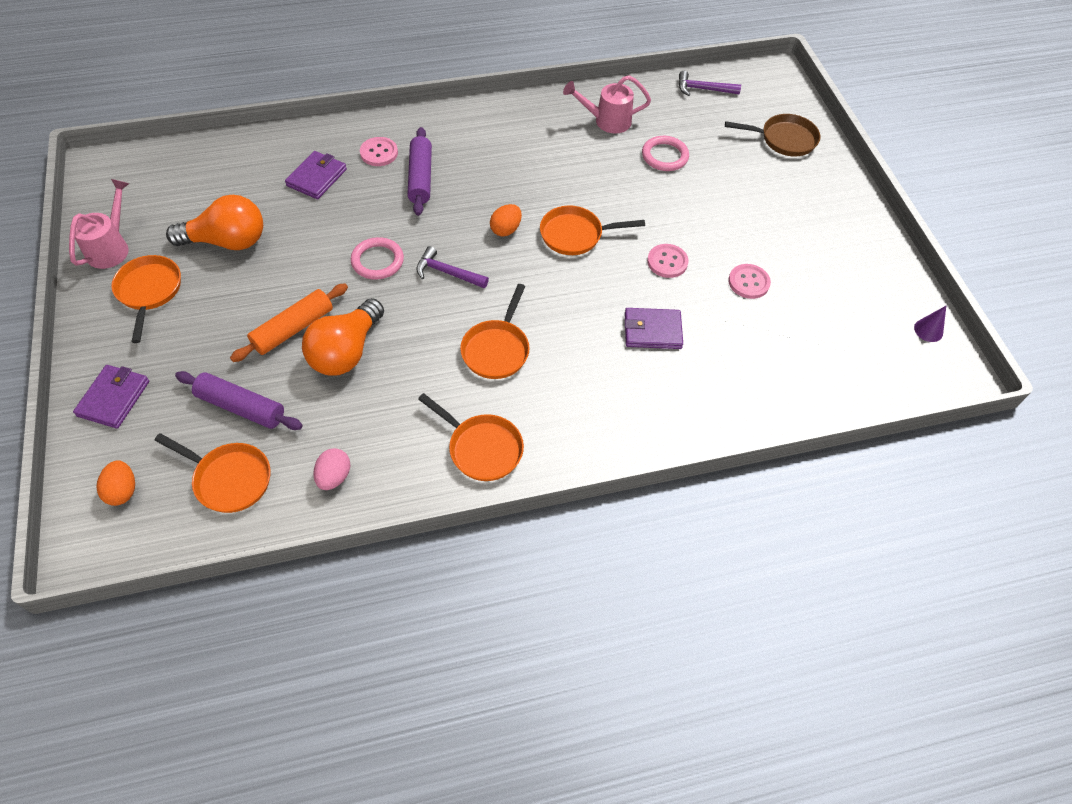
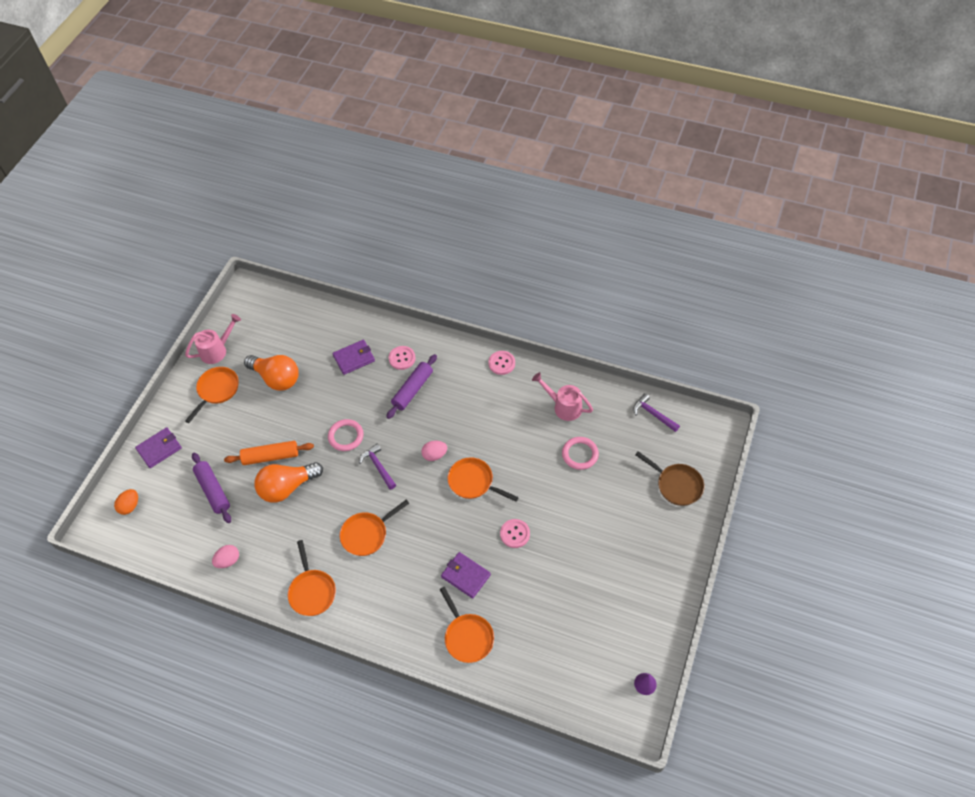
camera: 40 degrees right, 0 degrees up
orange pan [154,433,271,513] -> orange pan moved to [439,587,494,663]
orange egg [490,204,522,237] -> pink egg [421,441,447,461]
pink button [728,264,771,299] -> pink button moved to [488,351,515,375]

